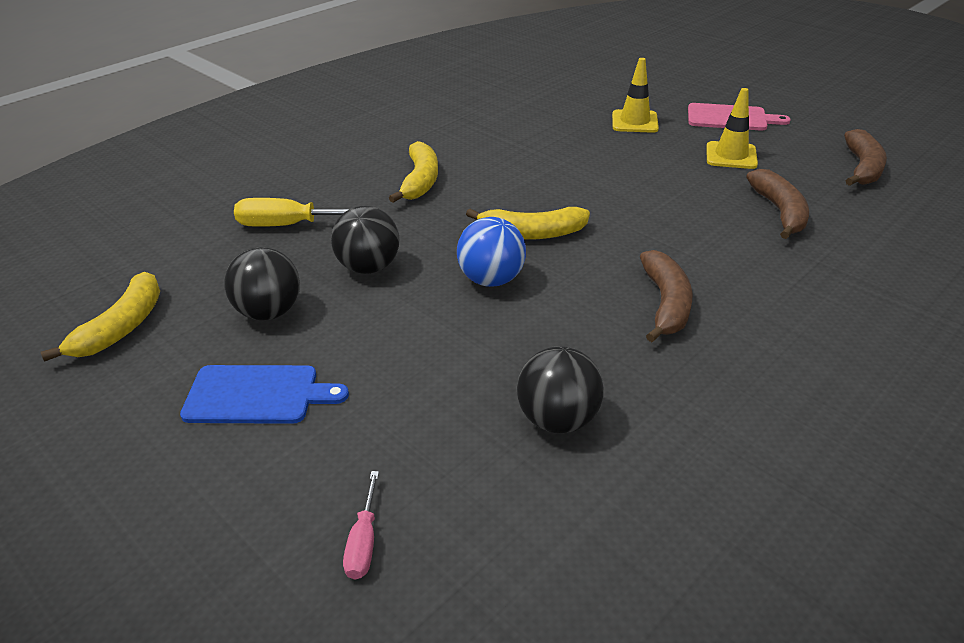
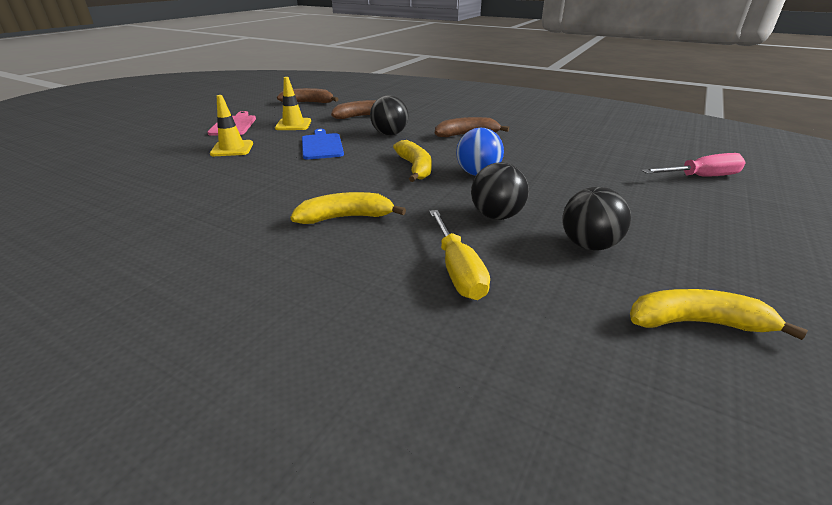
camera: 105 degrees left, 5 degrees down
blue cutting board [180,365,349,424] -> blue cutting board moved to [302,129,344,159]
pink screwdriver [343,471,379,580] -> pink screwdriver [642,153,746,176], size x1.77
black ball [517,346,604,433] -> black ball moved to [370,95,408,136]

